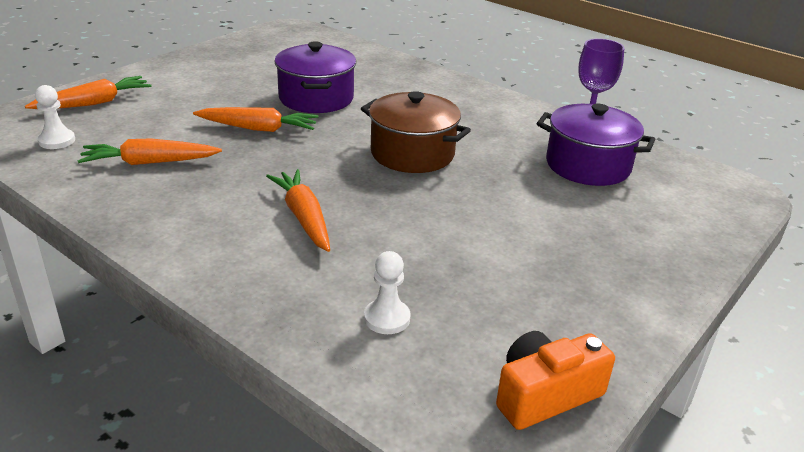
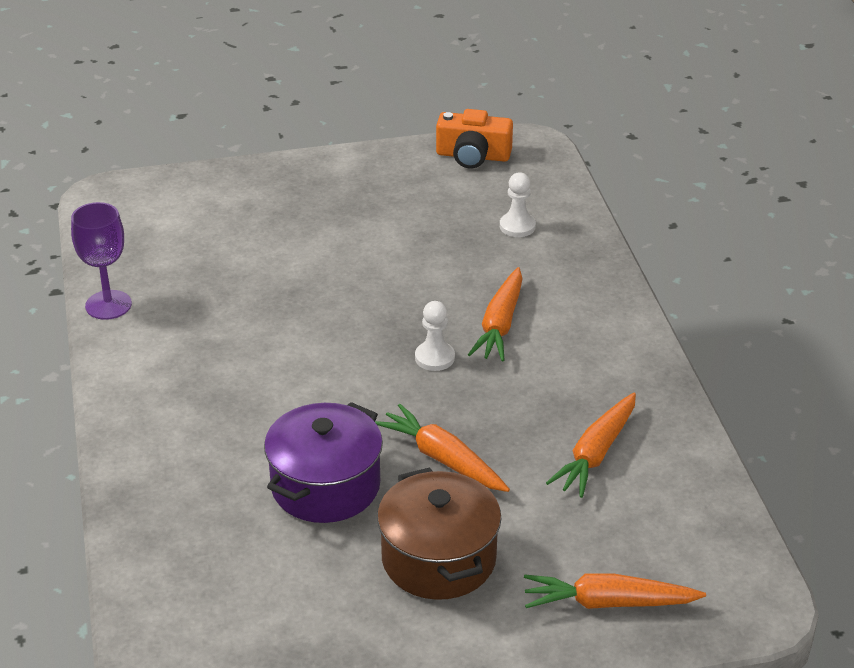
camera: 140 degrees left, 5 degrees up
white pawn [35,85,75,149] -> white pawn moved to [415,301,455,371]
orange carrot [77,139,222,165] -> orange carrot turned 90 degrees clockwise [546,393,636,498]
brown pot [361,91,471,173] -> brown pot moved to [377,467,501,600]
purple pot [537,104,655,186] -> none

